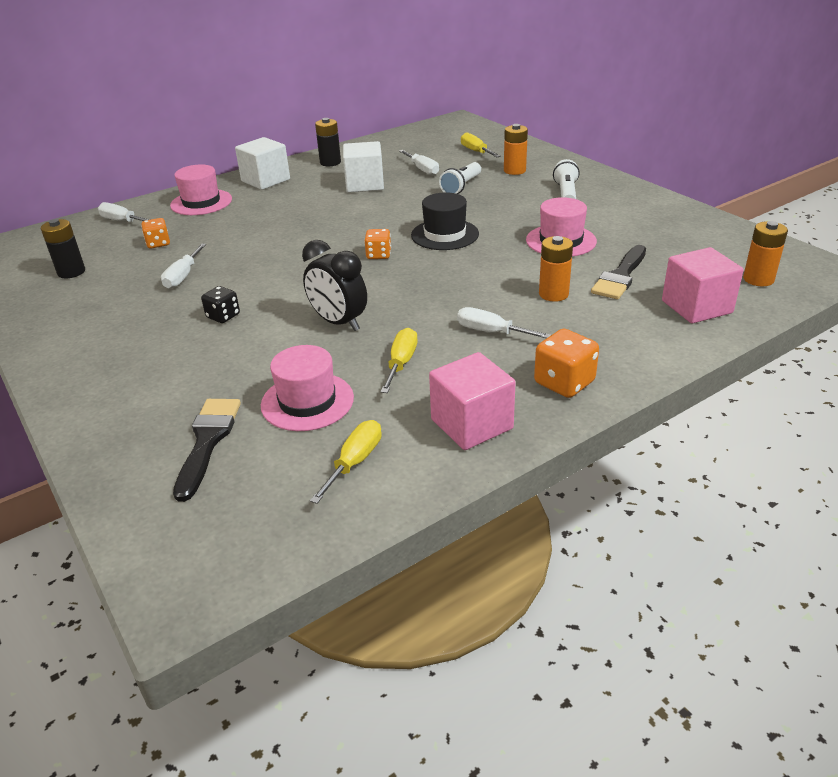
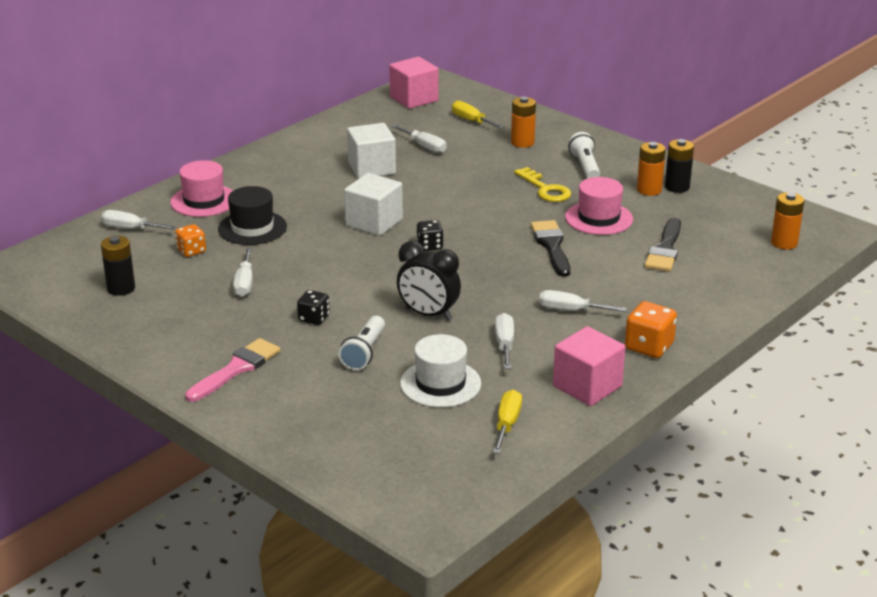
camera: 15 degrees left, 5 degrees down
black brush [173,399,241,502] -> black brush moved to [531,220,570,277]
white cube [235,137,290,190] -> white cube moved to [344,173,403,236]
pink hat [261,345,354,431] -> white hat [400,334,481,408]
black battery [315,118,341,166] -> black battery moved to [665,139,694,193]
orange dice [364,229,391,259] -> black dice [417,220,443,251]
yellow screwdriver [381,328,418,393] -> white screwdriver [495,313,514,369]
black hat [411,192,479,250] -> black hat moved to [218,186,287,245]
white flashlight [439,162,481,194] -> white flashlight moved to [338,316,385,370]
orange battery [539,236,573,302] -> orange battery moved to [637,142,666,196]
pink cube [662,247,744,324] -> pink cube moved to [389,57,439,109]
none -> pink brush [185,338,280,402]
none -> yellow key [514,167,571,202]

